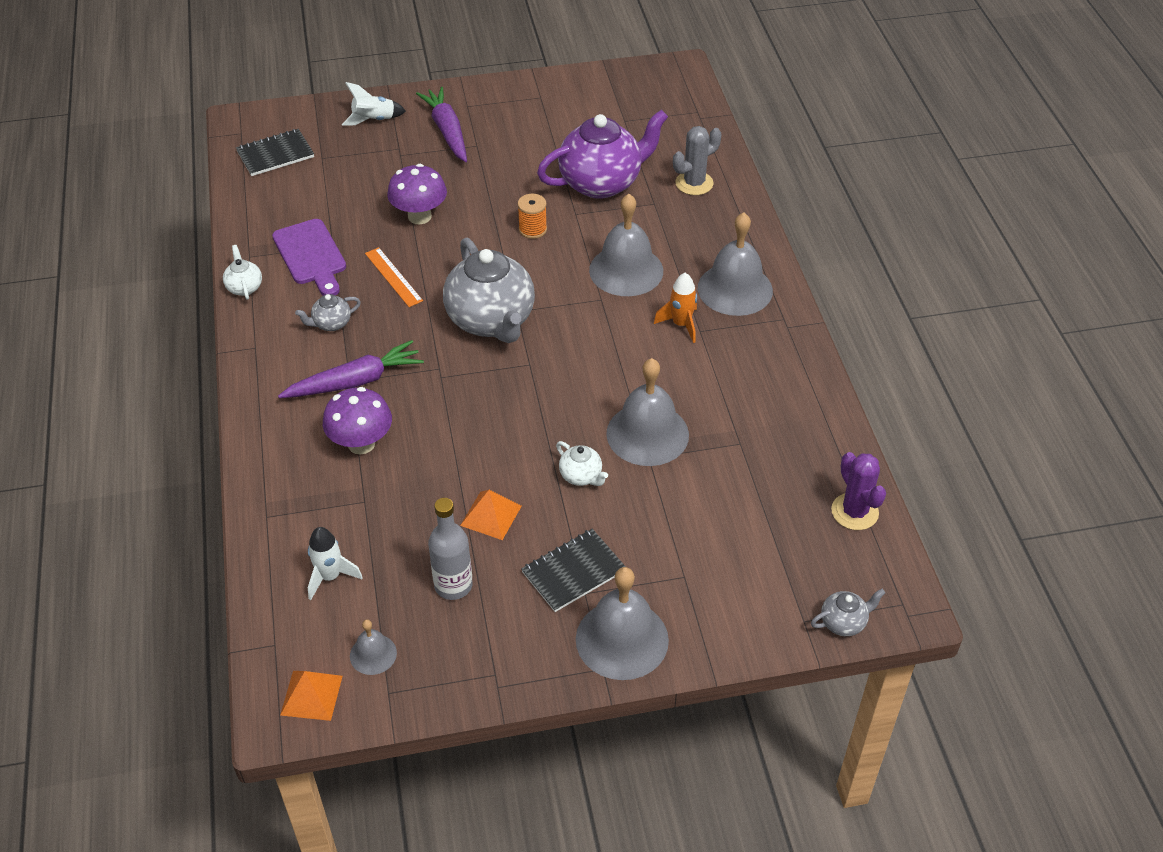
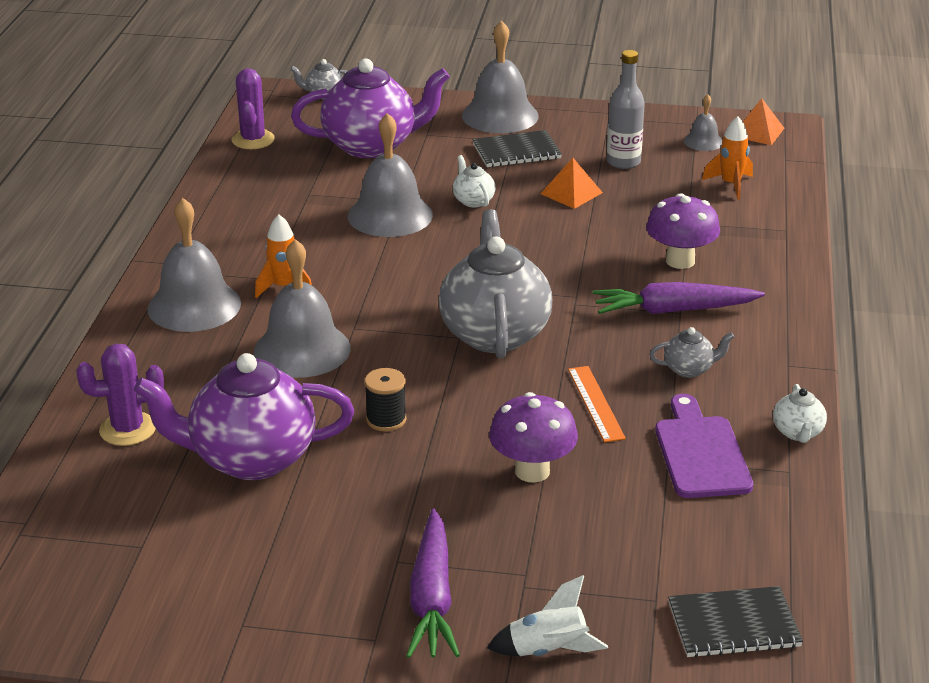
camera: 160 degrees left, 15 degrees down
white rocket [308,527,363,600] -> orange rocket [702,116,753,199]
orange spool [518,194,547,239] -> black spool [365,368,406,432]
grey cactus [673,126,721,195] -> purple cactus [76,344,164,446]
none -> purple teapot [291,58,450,158]

